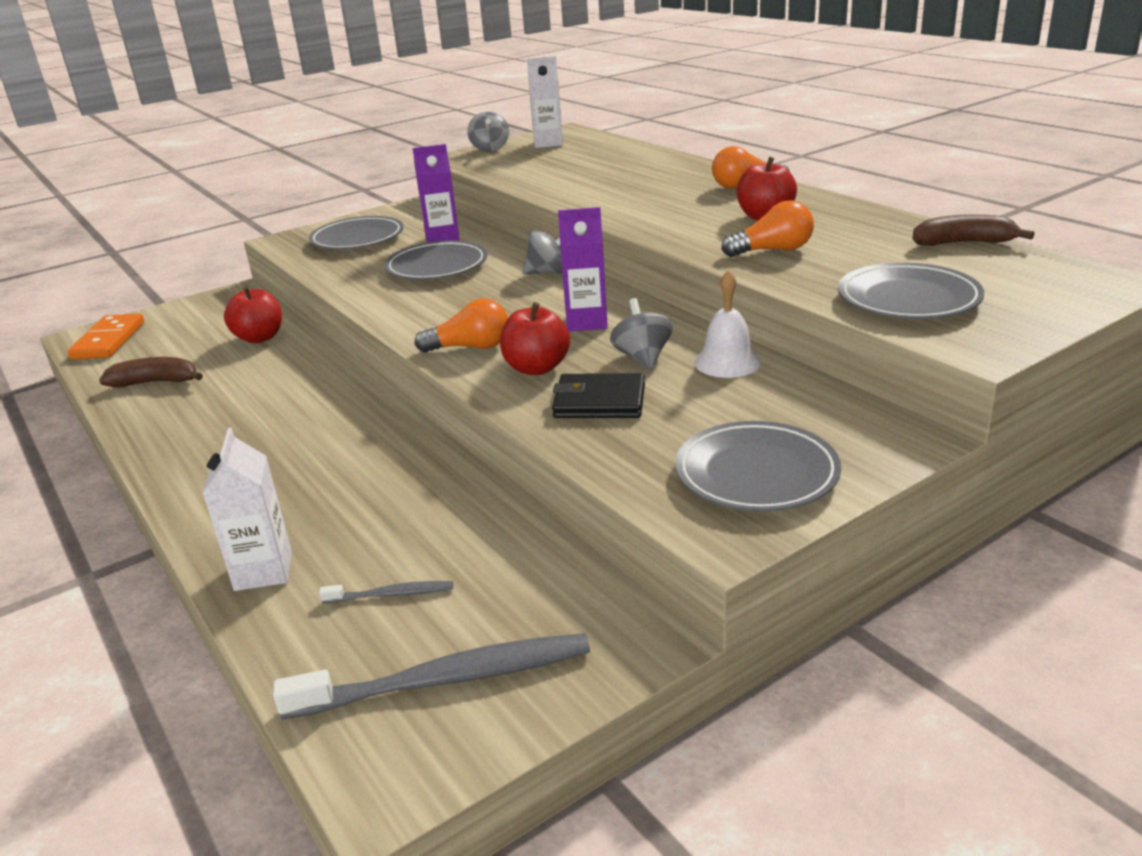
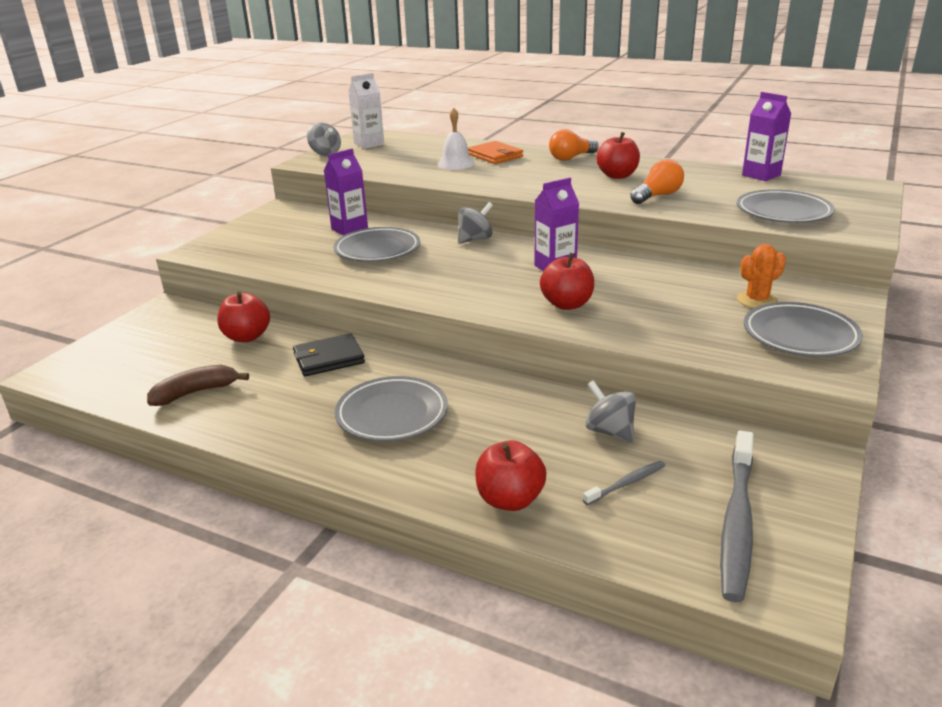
camera: 30 degrees left, 0 degrees up
orange domino [68,314,144,359] -> none
white carton [203,427,292,591] -> red apple [475,440,547,511]
grey toothbrush [273,633,590,719] -> grey toothbrush turned 150 degrees clockwise [720,430,754,602]
grey plate [309,216,404,249] -> grey plate moved to [335,376,448,442]
orange light bulb [415,298,508,353] -> none
black wallet [552,373,645,418] -> black wallet moved to [293,334,365,376]
grey spinning top [610,298,673,370] -> grey spinning top moved to [585,380,636,443]
white bell [694,270,761,378] -> white bell moved to [438,108,475,170]
brown banana [912,214,1034,246] -> purple carton [742,92,791,181]
none -> orange wallet [468,141,523,164]
none -> orange cactus [737,244,786,308]

